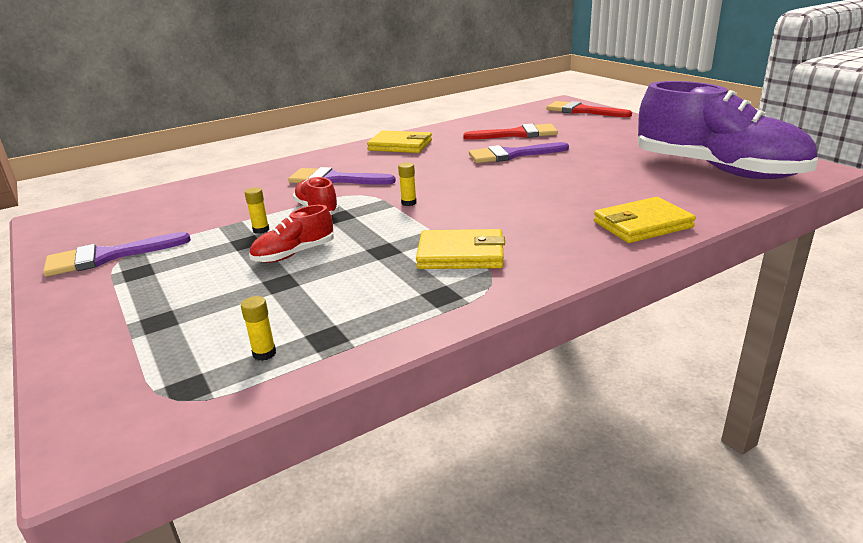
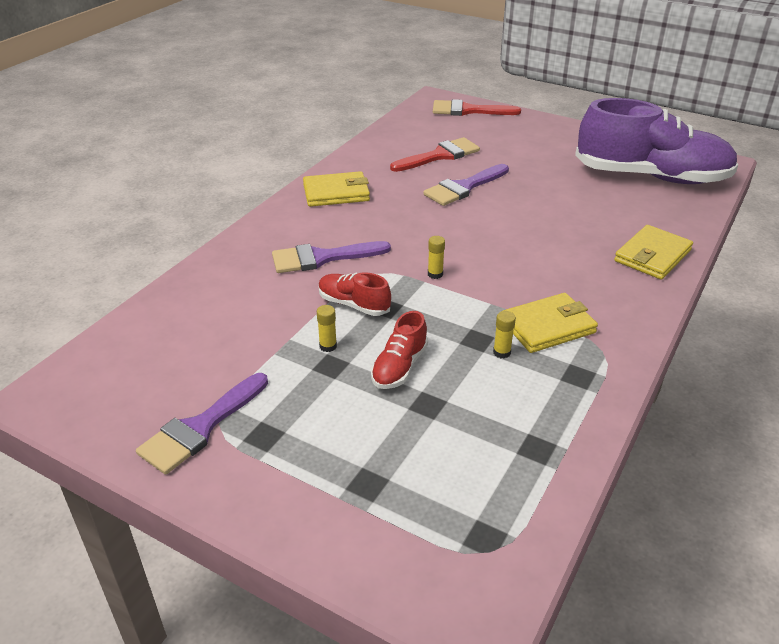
camera: 30 degrees left, 10 degrees up
yellow glue stick [241,296,276,361] -> yellow glue stick moved to [493,311,516,358]

